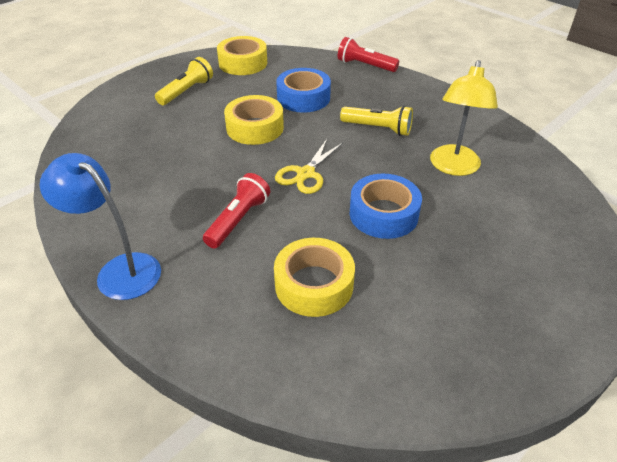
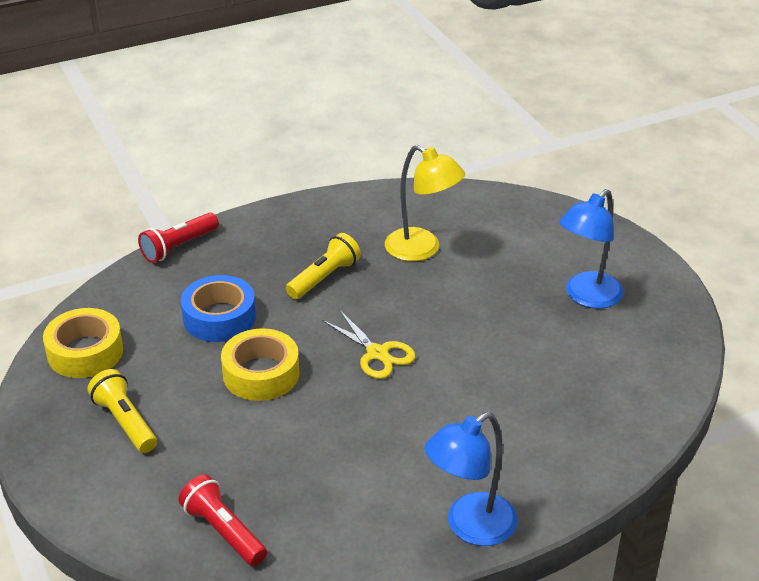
camera: 70 degrees left, 5 degrees down
red flashlight [203,173,270,249] -> red flashlight moved to [178,474,267,566]
yellow tape [274,238,355,317] -> none
blue tape [350,174,422,239] -> none
none -> blue lamp [559,189,624,309]

